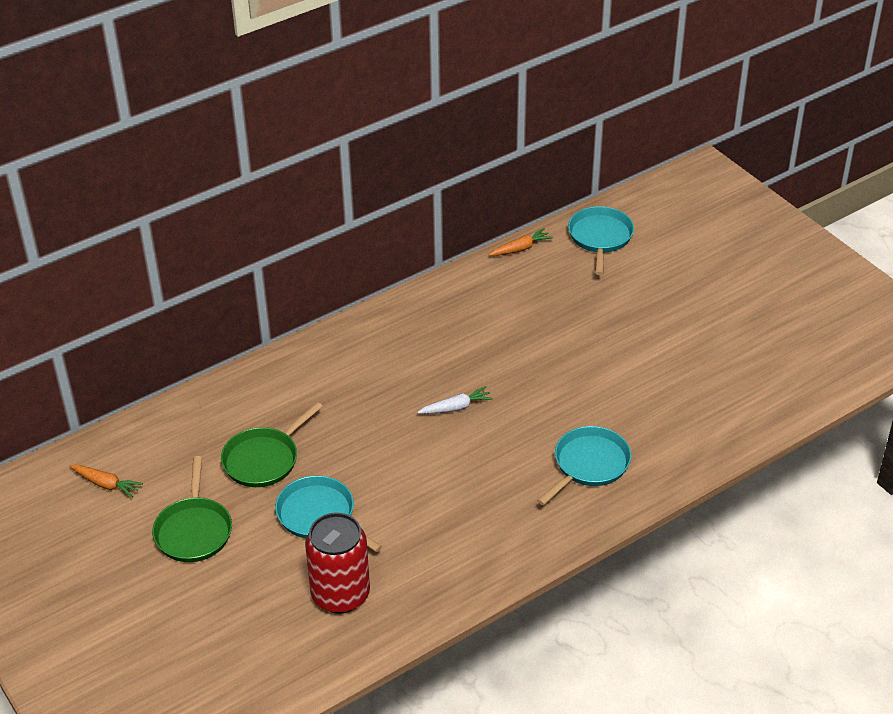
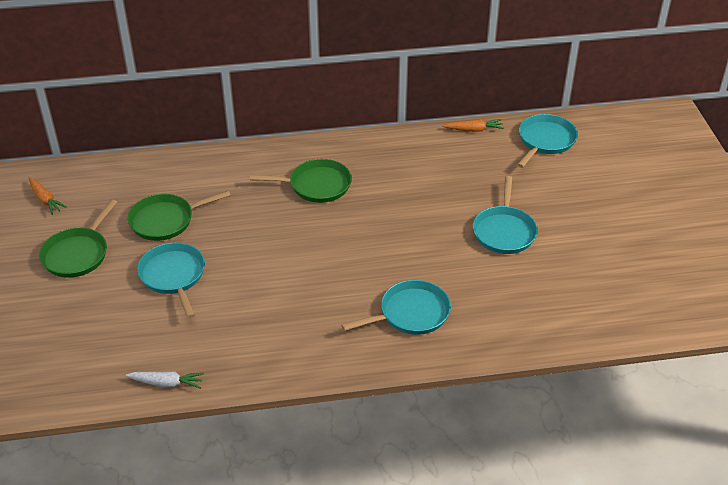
camera: 25 degrees right, 0 degrees up
red can [305,513,370,614] -> none
white carrot [417,386,493,414] -> white carrot moved to [126,372,204,389]
none -> green pan [250,159,352,203]
none -> turquoise pan [473,176,538,254]

